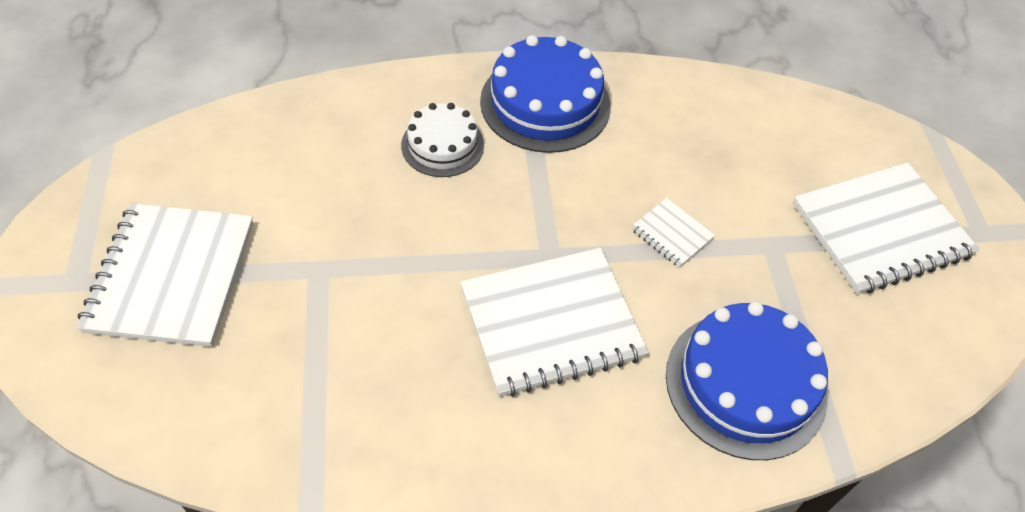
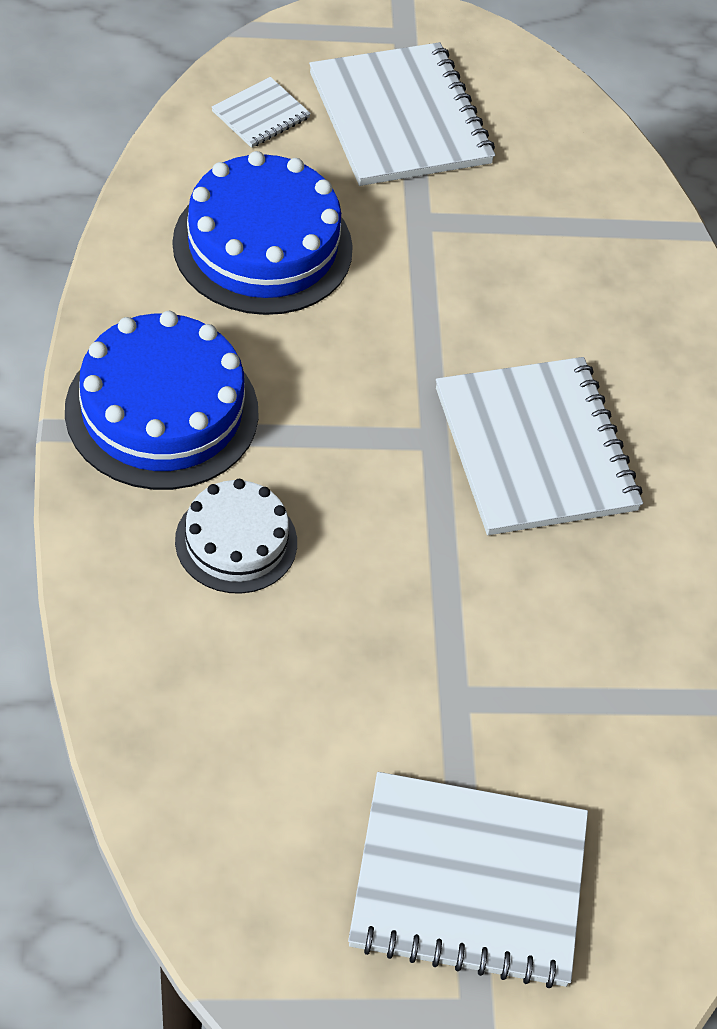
camera: 90 degrees left, 0 degrees up
white notebook [631,198,715,268] -> white notebook moved to [212,77,311,148]
blue cake [666,302,828,460] -> blue cake moved to [172,151,353,315]

